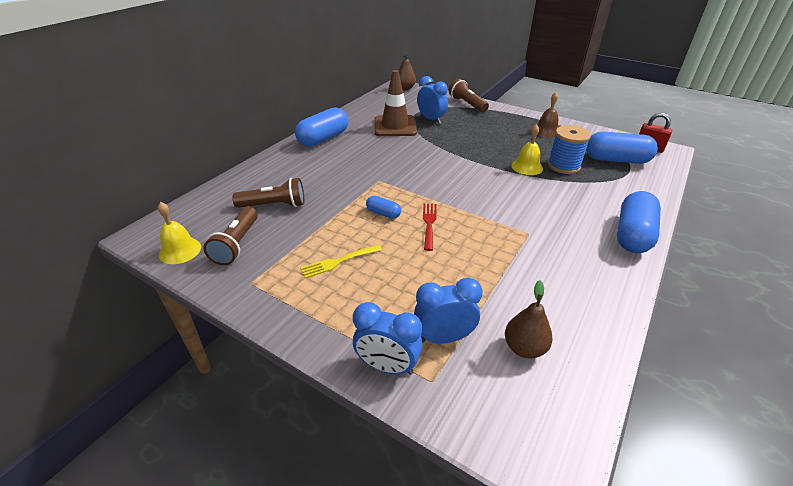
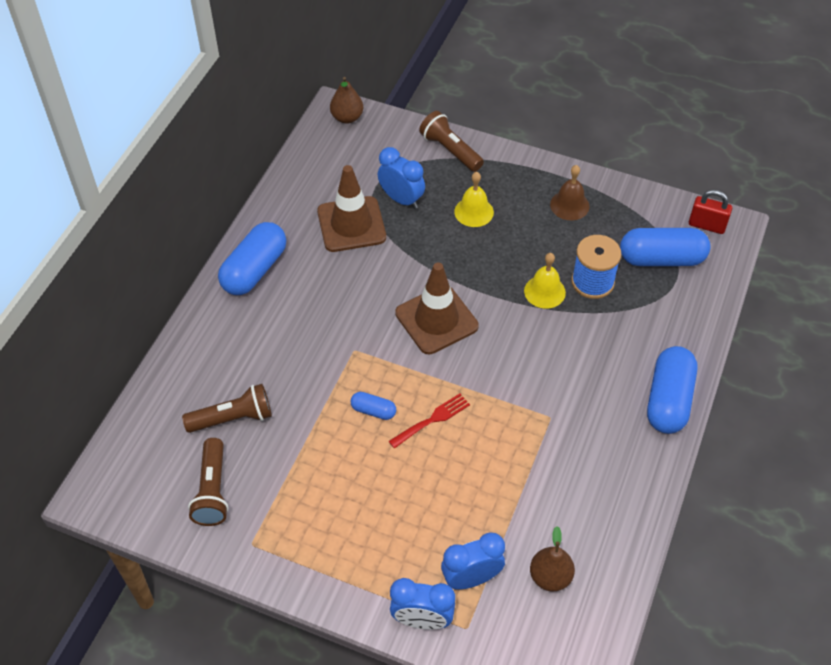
camera: 10 degrees left, 15 degrees up
yellow bell [158,202,201,264] -> yellow bell moved to [454,172,494,227]
yellow fork [300,245,382,278] -> none
red fork [423,203,437,251] -> red fork turned 60 degrees clockwise [389,394,470,449]
none -> brown traffic cone [395,263,479,354]

